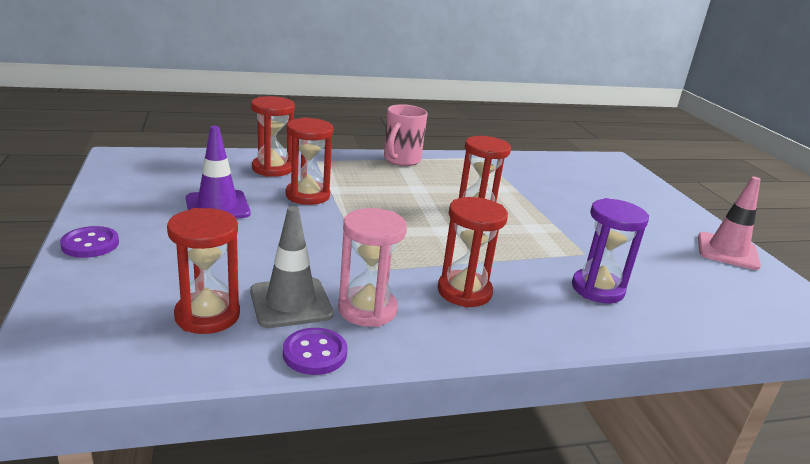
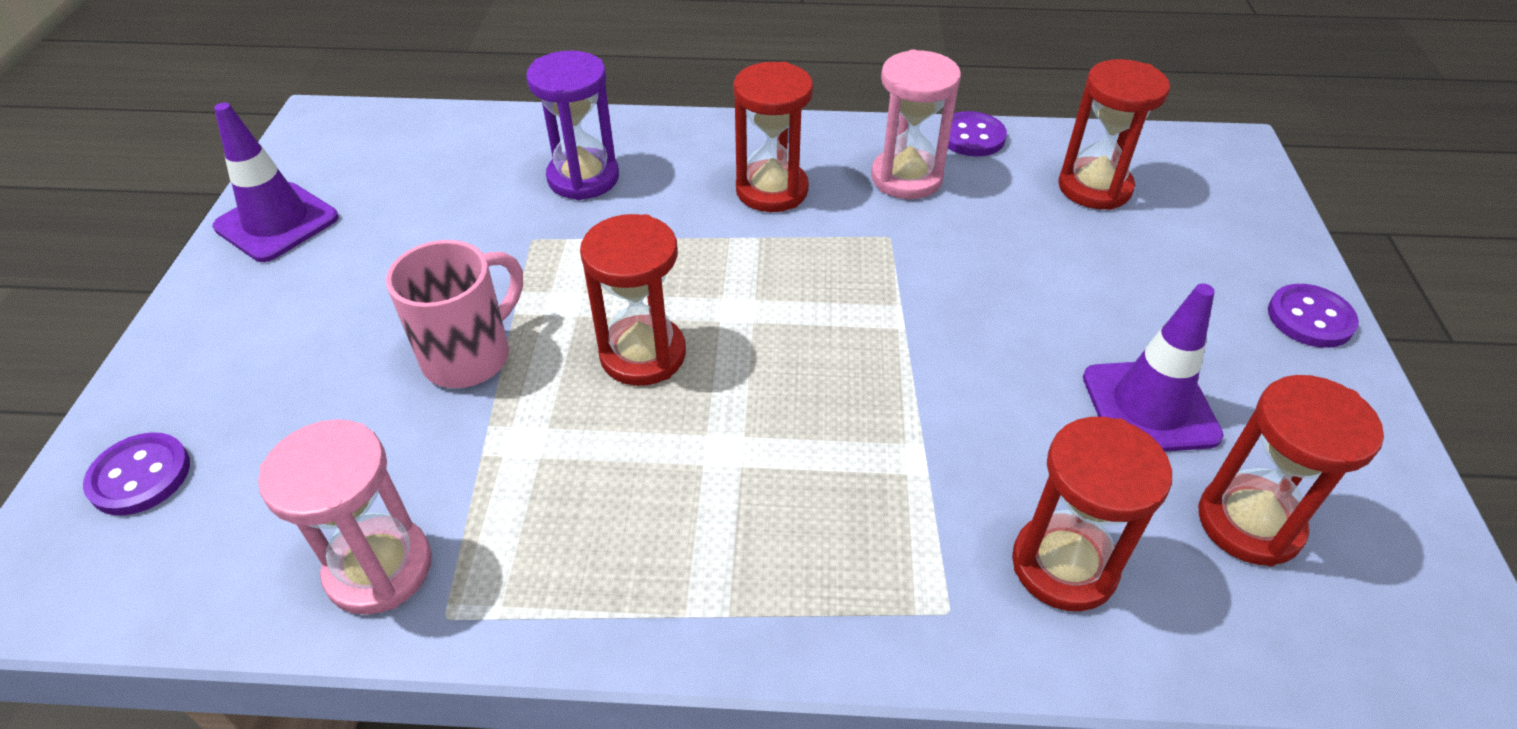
camera: 160 degrees left, 20 degrees up
grey traffic cone [250,206,334,328] -> none
red hourglass [286,117,334,205] -> red hourglass moved to [1198,375,1384,566]
pink mug [384,104,428,166] -> pink mug moved to [386,240,523,388]
pink traffic cone [698,177,761,270] -> purple traffic cone [213,102,339,262]
none -> purple button [83,432,190,515]
none -> pink hourglass [258,419,432,615]

